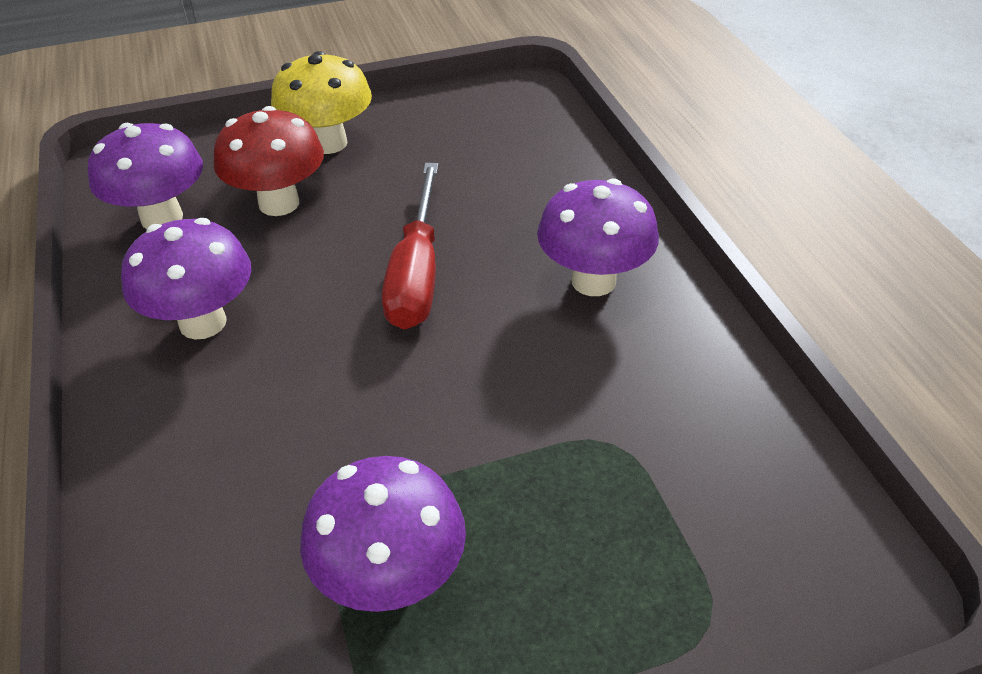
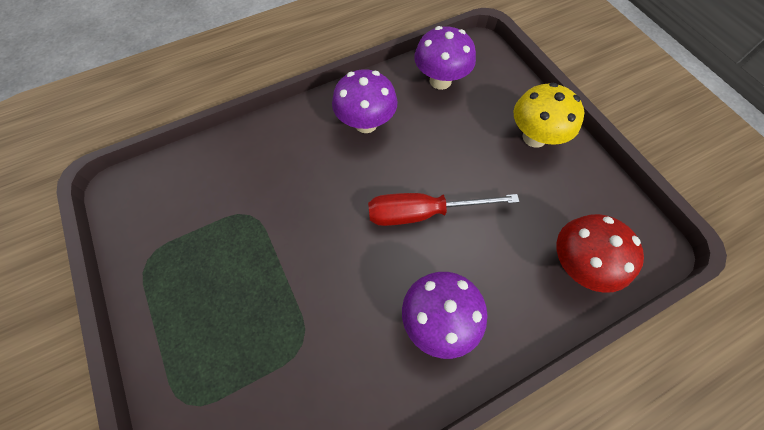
camera: 80 degrees right, 20 degrees up
red mushroom [214,106,324,216] -> red mushroom moved to [557,214,644,293]
purple mushroom [300,456,466,612] -> none

